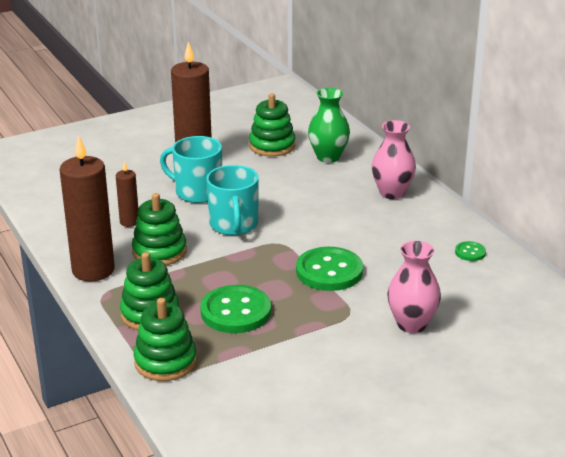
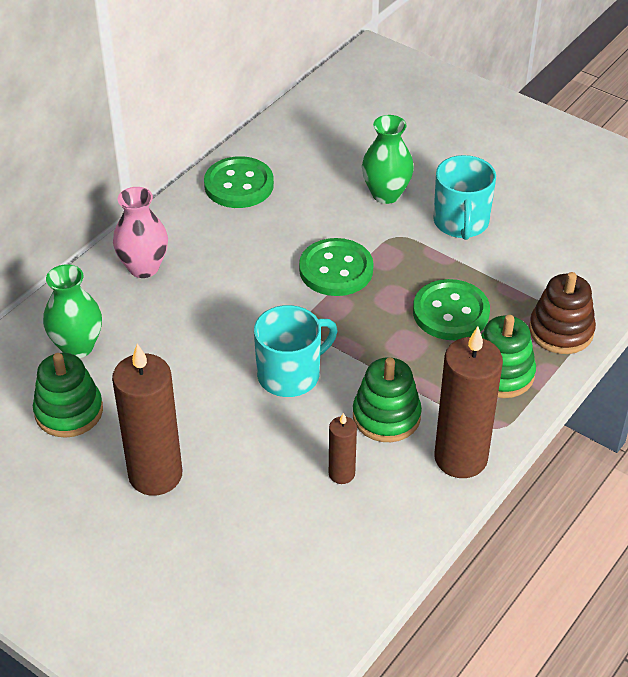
camera: 115 degrees left, 15 degrees up
green stacking toy [133,298,197,381] -> brown stacking toy [529,272,596,354]
turquoise mug [160,136,222,203] -> turquoise mug moved to [433,155,496,240]
pink vase [387,241,441,333] -> green vase [362,115,414,204]
green button [455,241,486,261] -> green button [204,156,274,208], size x2.14

